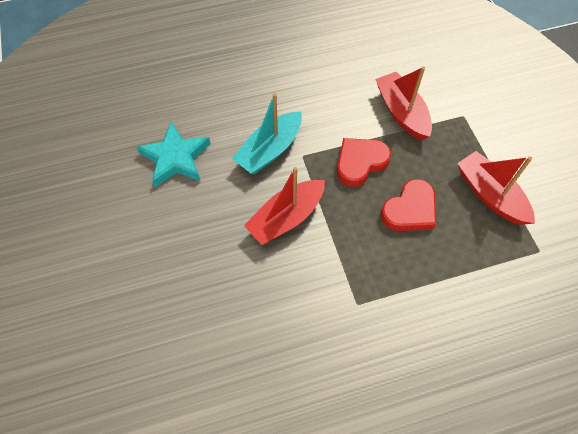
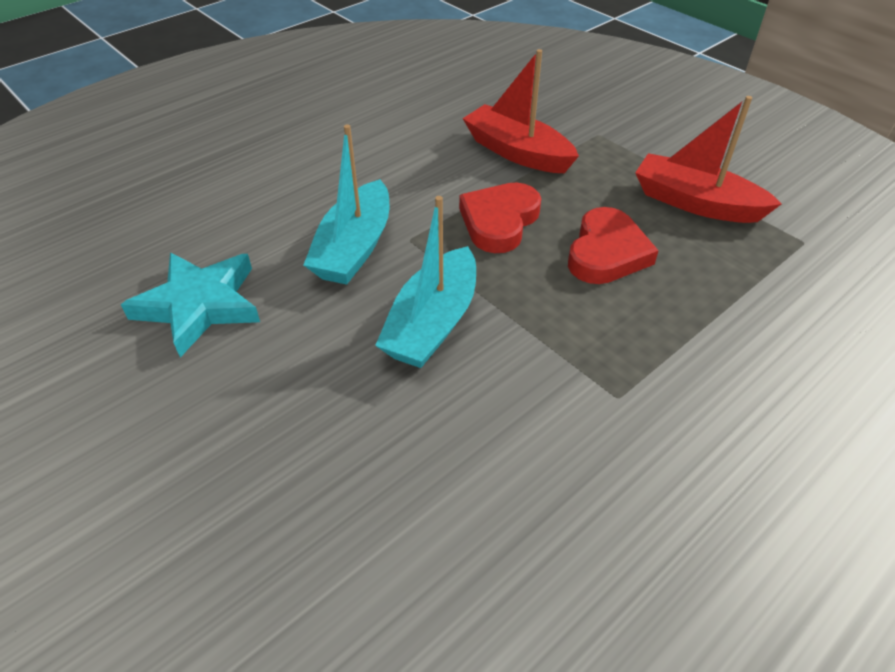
camera: 25 degrees left, 15 degrees down
red boat [244,167,325,245] -> turquoise boat [375,196,476,368]

